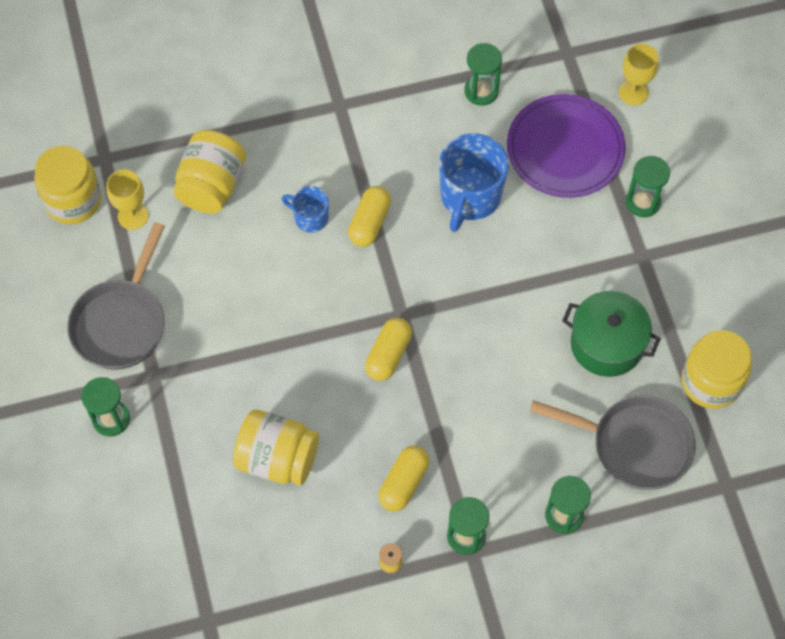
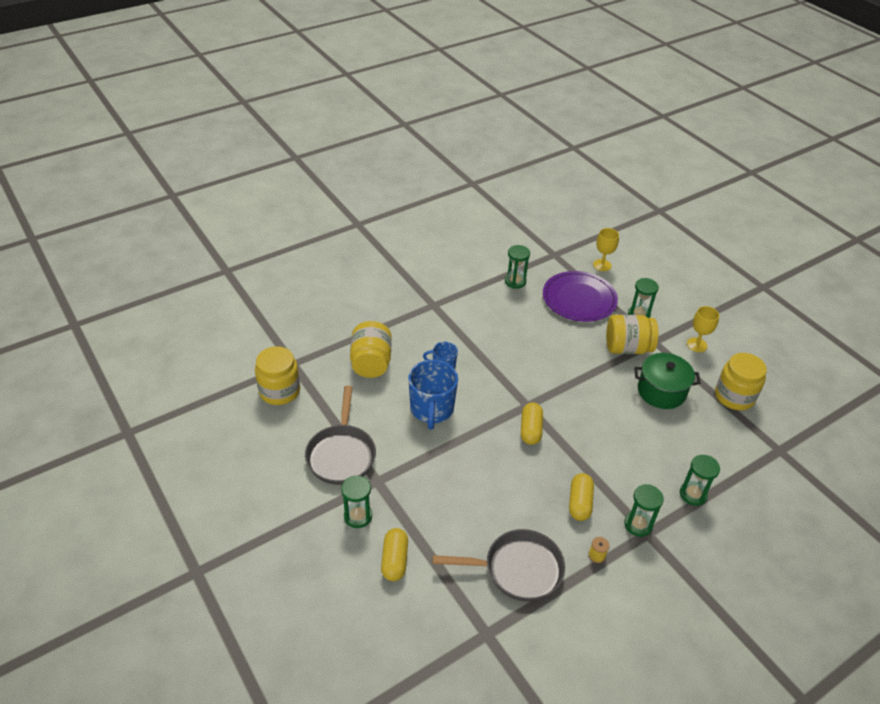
camera: 20 degrees left, 20 degrees down
yellow goblet [107,169,149,230] -> yellow goblet moved to [687,306,719,352]
yellow jar [233,409,319,486] -> yellow jar moved to [606,315,658,354]
yellow capsule [348,186,391,247] -> yellow capsule moved to [381,528,408,581]
blue mug [439,133,509,232] -> blue mug moved to [408,360,458,430]
grey pan [530,395,696,490] -> grey pan moved to [433,529,565,602]

